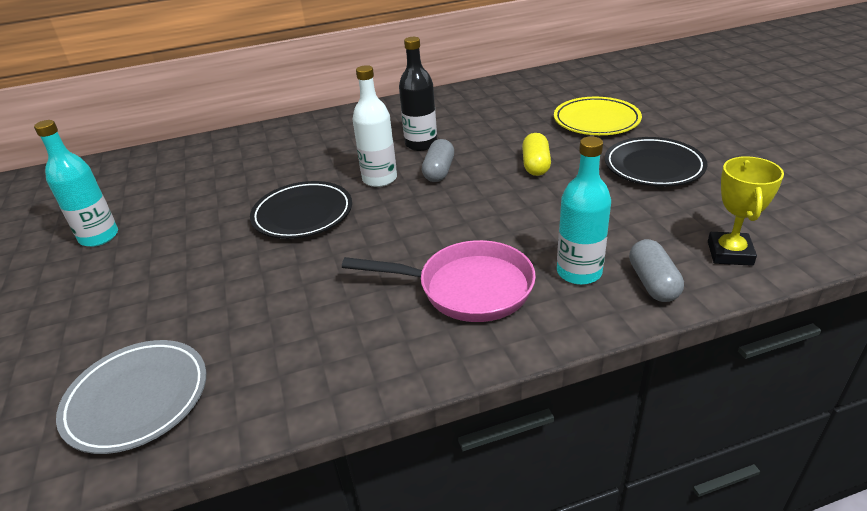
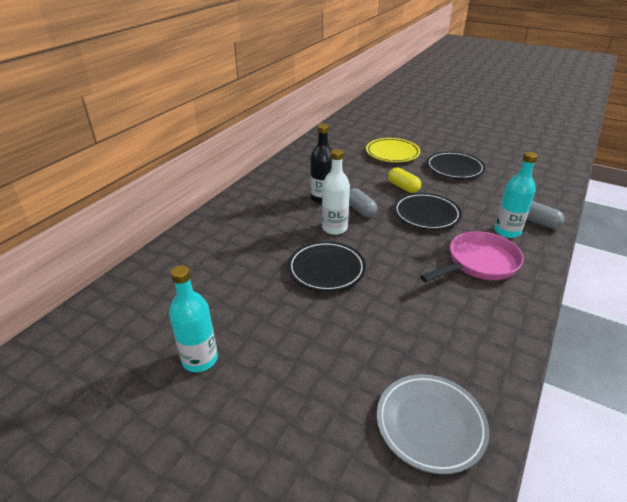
camera: 45 degrees left, 0 degrees up
yellow trophy [708,156,784,266] -> none
none -> black plate [394,193,462,230]

